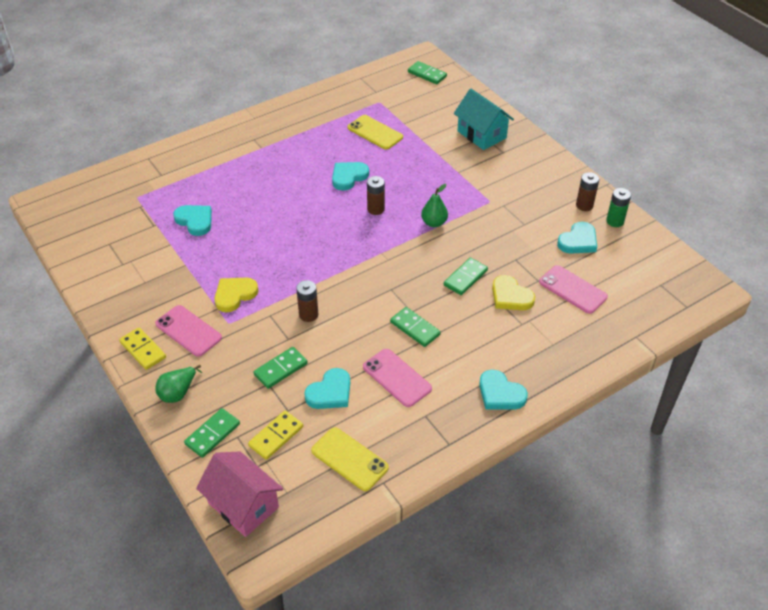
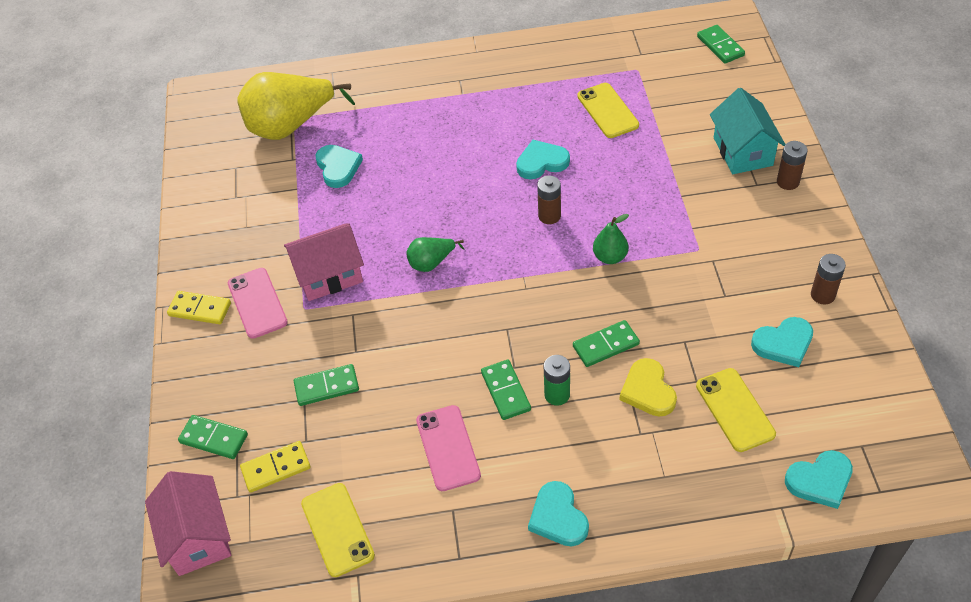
camera: 30 degrees right, 5 degrees up
yellow domino [119,327,166,370] -> yellow domino turned 60 degrees counterclockwise [167,291,231,324]
green pear [155,365,202,403] -> green pear moved to [406,237,465,272]
green domino [184,408,240,458] -> green domino turned 45 degrees clockwise [178,415,248,459]
yellow heart [214,278,259,312] -> pink house [284,223,364,301]
brown battery [296,280,318,322] -> brown battery moved to [777,141,808,190]
turquoise heart [304,368,350,409] -> turquoise heart moved to [785,450,853,509]
pink phone [539,265,608,314] -> yellow phone [696,368,776,452]
green battery [606,188,631,227] -> green battery moved to [544,355,570,405]
none -> yellow pear [237,72,355,140]

